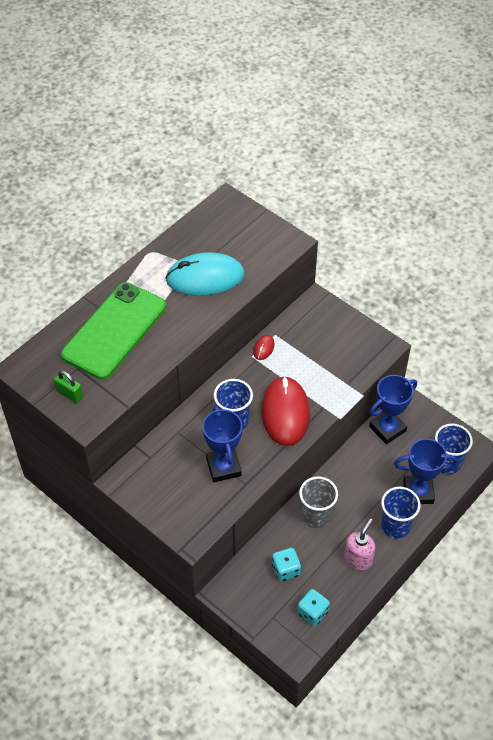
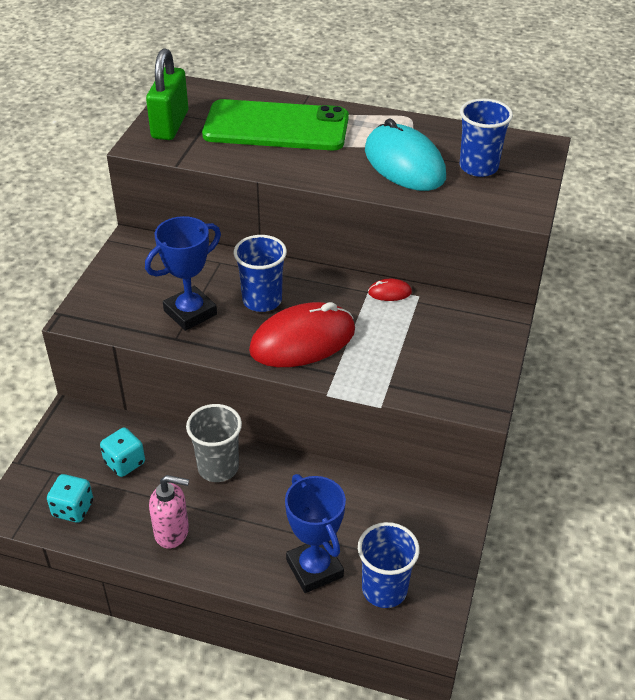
camera: 65 degrees right, 10 degrees down
green padlock [54,370,83,403] -> green padlock [146,48,188,140], size x1.80
blue trophy [369,375,417,444] -> none
blue cup [381,487,421,539] -> blue cup moved to [460,98,513,177]

